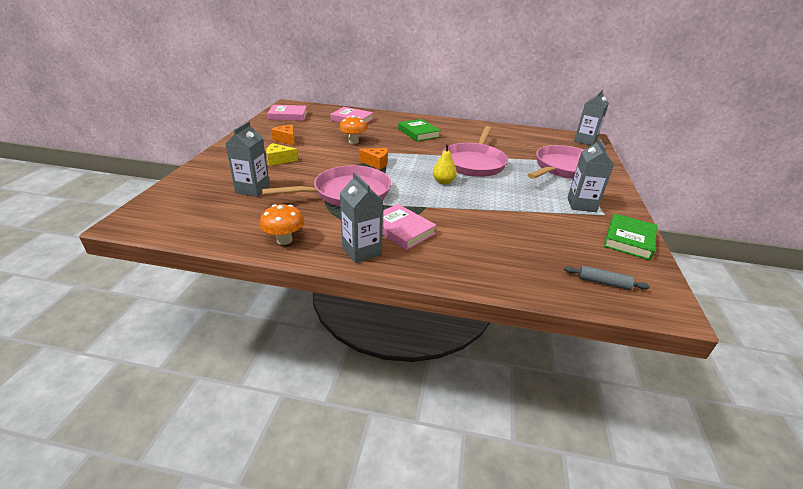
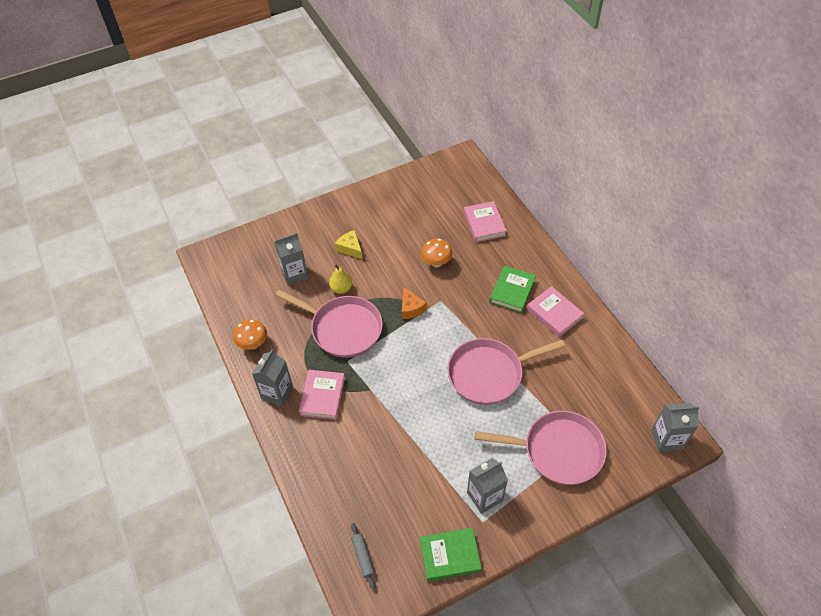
camera: 55 degrees right, 20 degrees up
pink book [268,105,307,121] -> pink book moved to [527,286,584,337]
orange cheese [271,125,295,146] -> none
yellow pear [433,144,457,185] -> yellow pear moved to [329,264,352,294]

